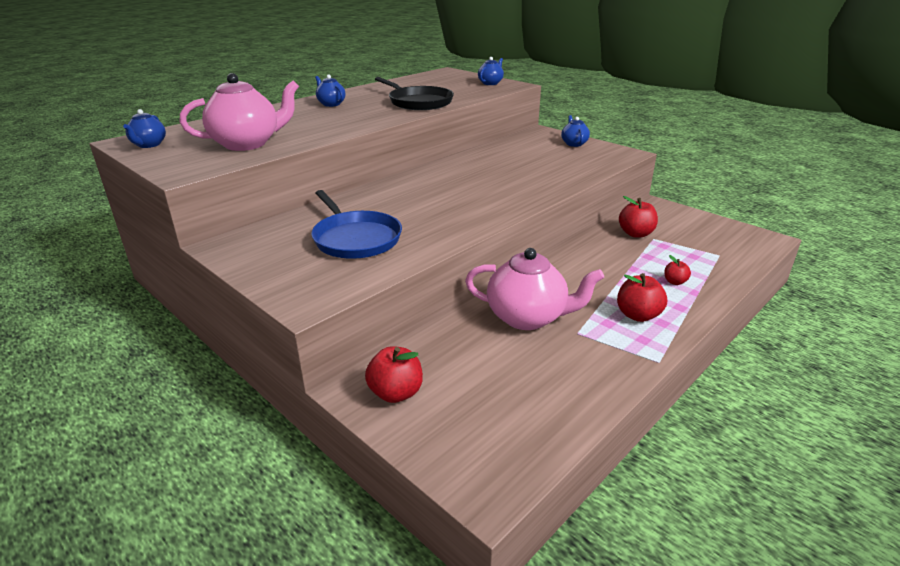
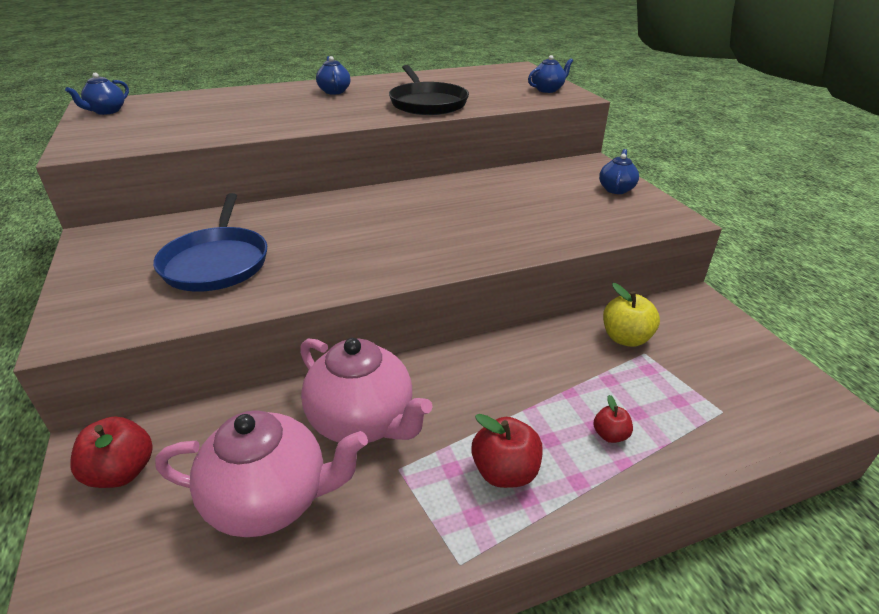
camera: 25 degrees right, 5 degrees up
pink teapot [179,73,299,151] -> pink teapot moved to [155,410,368,537]
red apple [619,196,658,238] -> yellow apple [603,283,660,347]

